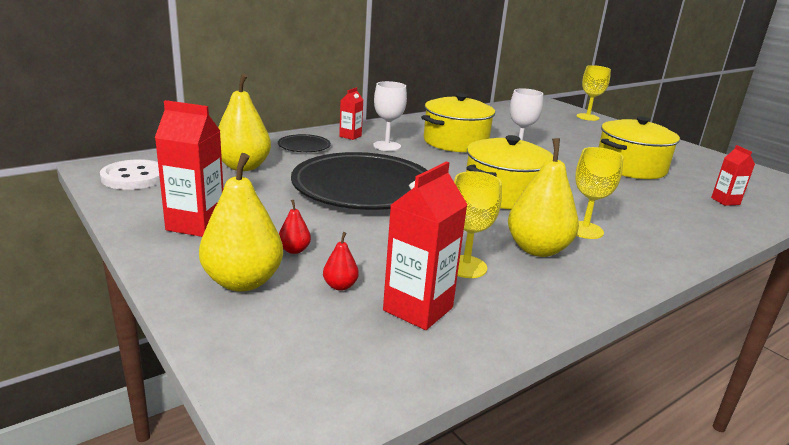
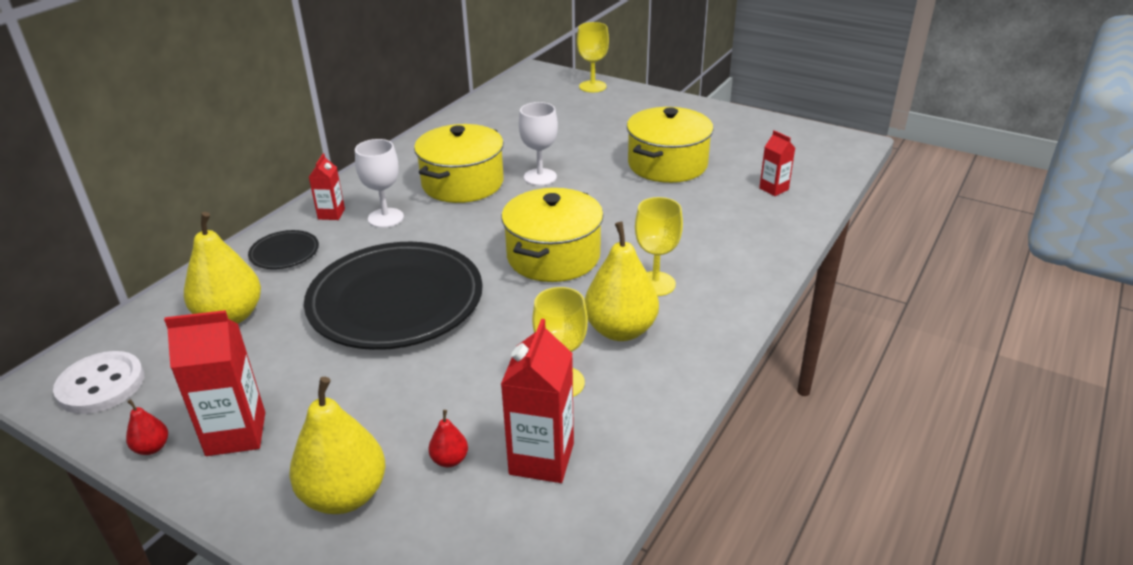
camera: 20 degrees left, 10 degrees up
red pear [279,200,311,254] -> red pear moved to [126,399,168,455]

